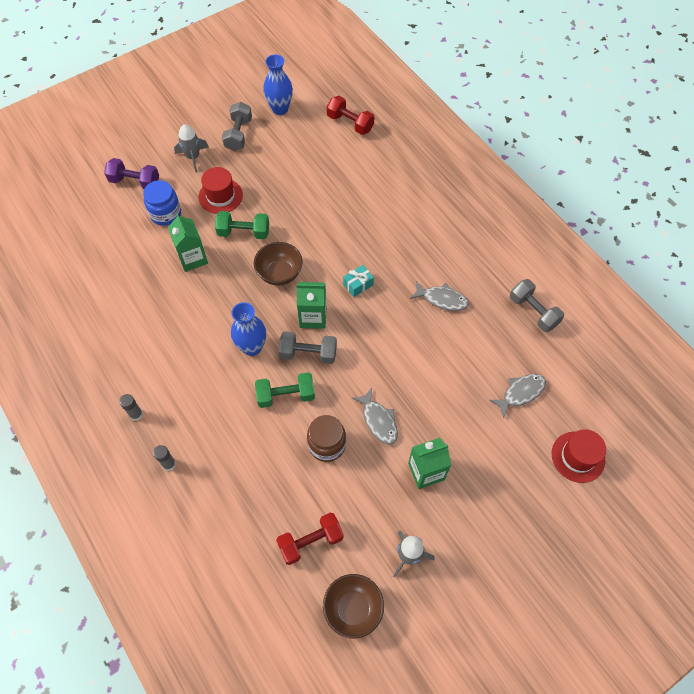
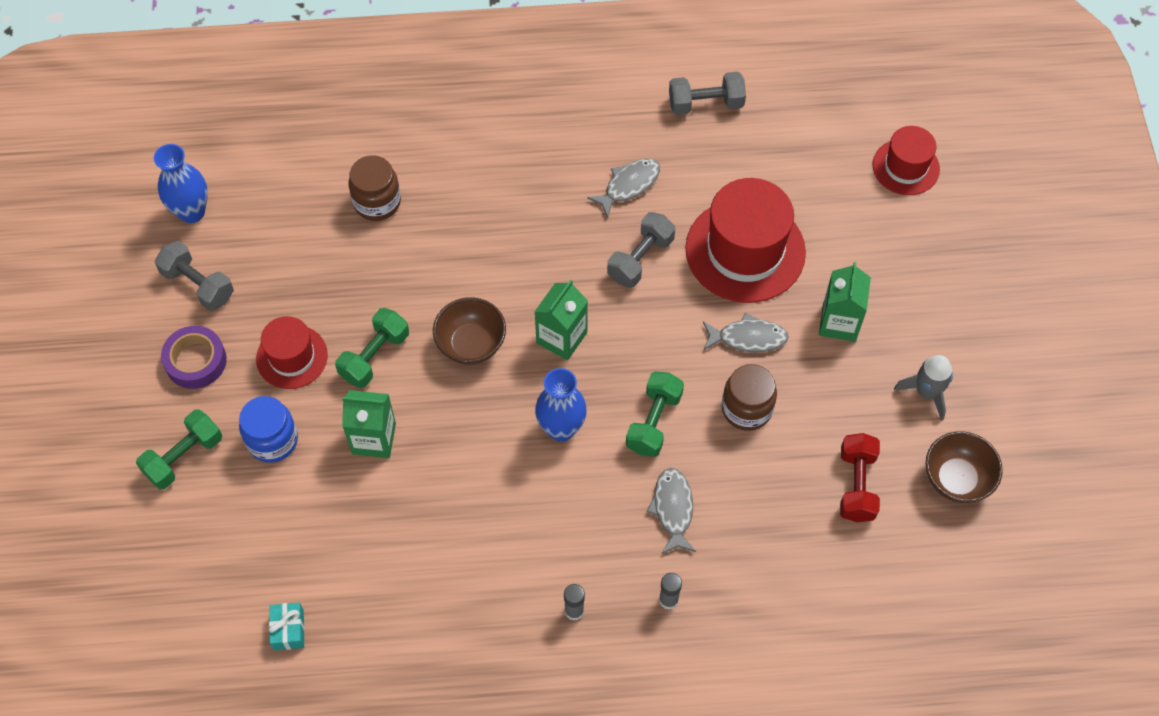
camera: 60 degrees left, 0 degrees up
purple dumbbell [104,158,159,189] -> green dumbbell [136,409,222,490]
grey rocket [174,124,209,172] -> purple tape [161,326,227,389]
grey dumbbell [279,331,337,364] -> grey dumbbell moved to [607,212,675,288]
red dumbbell [327,96,375,135] -> none
turquoise gift [343,265,374,297] -> turquoise gift moved to [268,602,305,651]
grey fish [489,374,546,418] -> grey fish moved to [647,468,696,554]
none -> brown jar [348,155,401,221]
none -> red hat [685,178,806,303]

